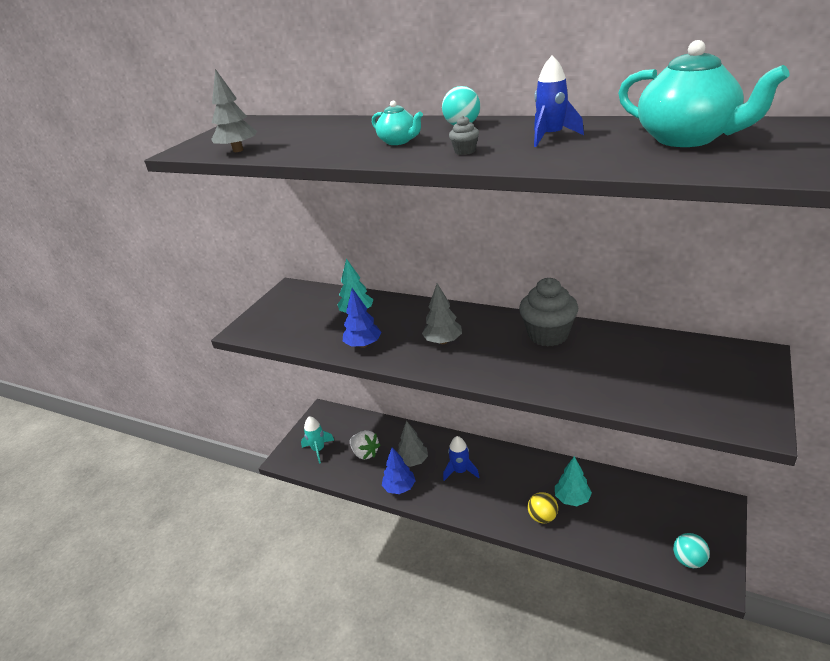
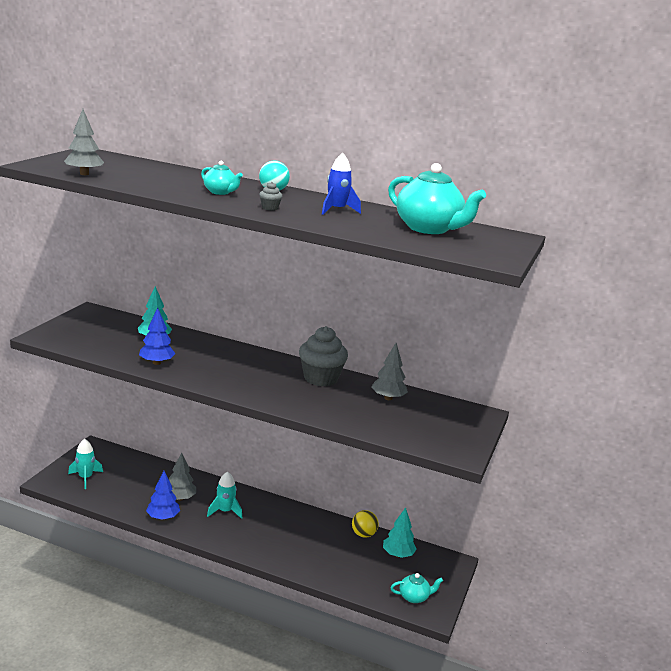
camera: 10 degrees left, 10 degrees down
white strawberry [350,430,381,460] -> none
grey tree [422,284,462,344] -> grey tree moved to [371,343,408,400]
blue rocket [443,436,479,481] -> turquoise rocket [207,471,242,519]
yellow ball [528,492,558,523] -> yellow ball moved to [352,510,379,538]
turquoise tree [555,456,592,506] -> turquoise tree moved to [383,508,417,558]
turquoise ball [673,533,710,568] -> turquoise teapot [390,573,443,603]

